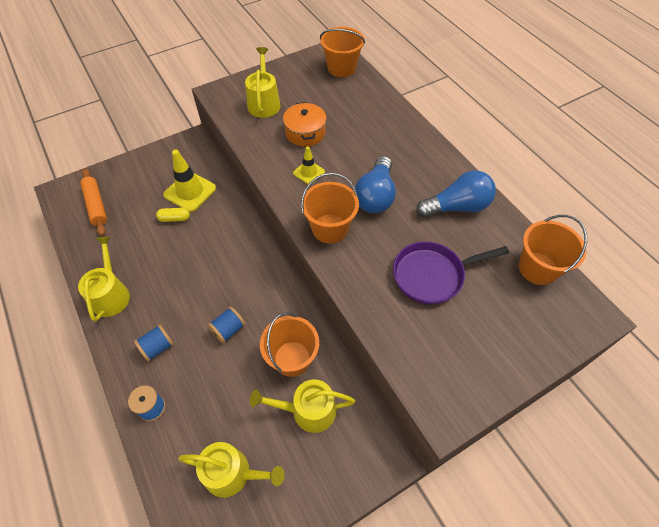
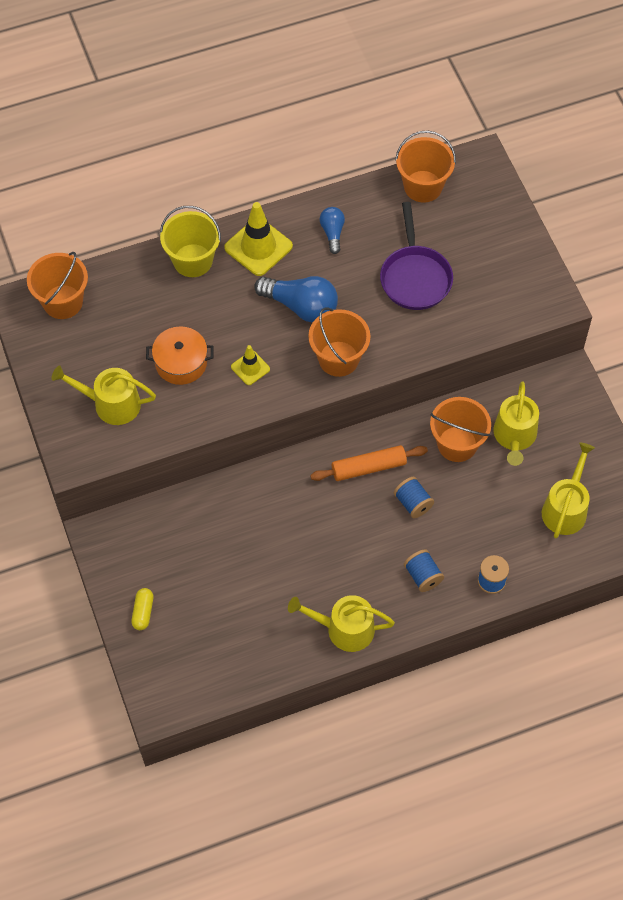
camera: 80 degrees left, 5 degrees up
orange rolling pin [80,169,107,236] -> orange rolling pin moved to [310,445,428,481]
yellow capsule [156,208,190,222] -> yellow capsule moved to [131,588,153,630]
yellow traffic cone [163,150,216,212] -> yellow traffic cone moved to [224,202,293,276]
blue light bulb [416,170,496,218] -> blue light bulb [320,207,345,254], size x0.56
none -> yellow bucket [160,206,221,277]

